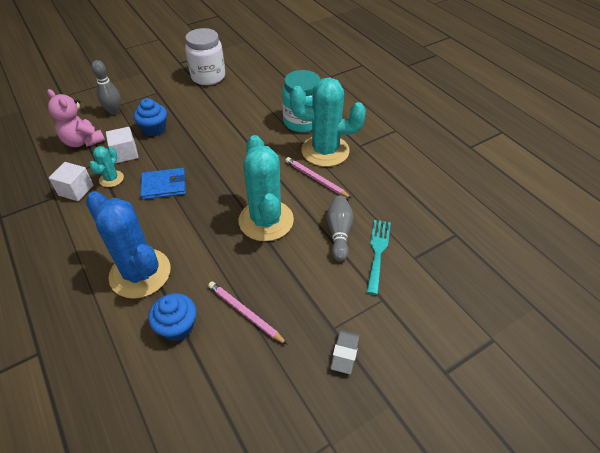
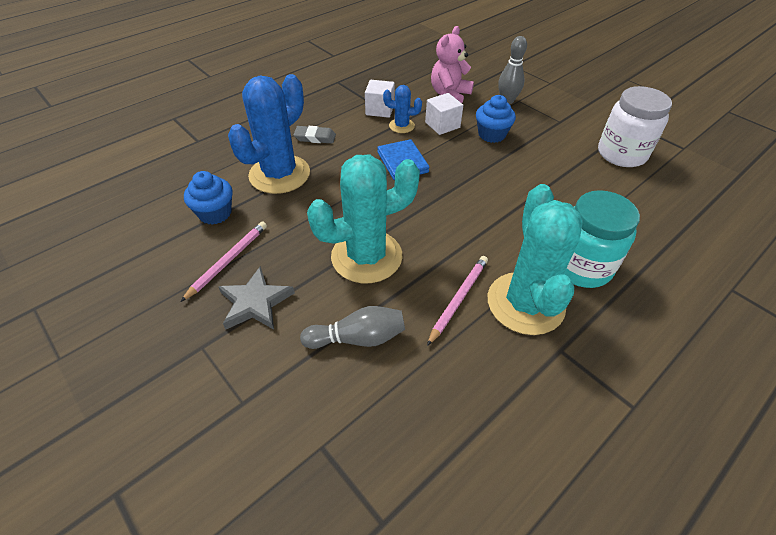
camera: 80 degrees right, 0 degrees up
turquoise cactus [89,146,124,187] -> blue cactus [383,85,422,133]
grey eraser [330,330,360,374] -> grey eraser moved to [293,126,336,143]
turquoise fork [367,220,391,295] -> none
none -> grey star [218,266,295,330]

